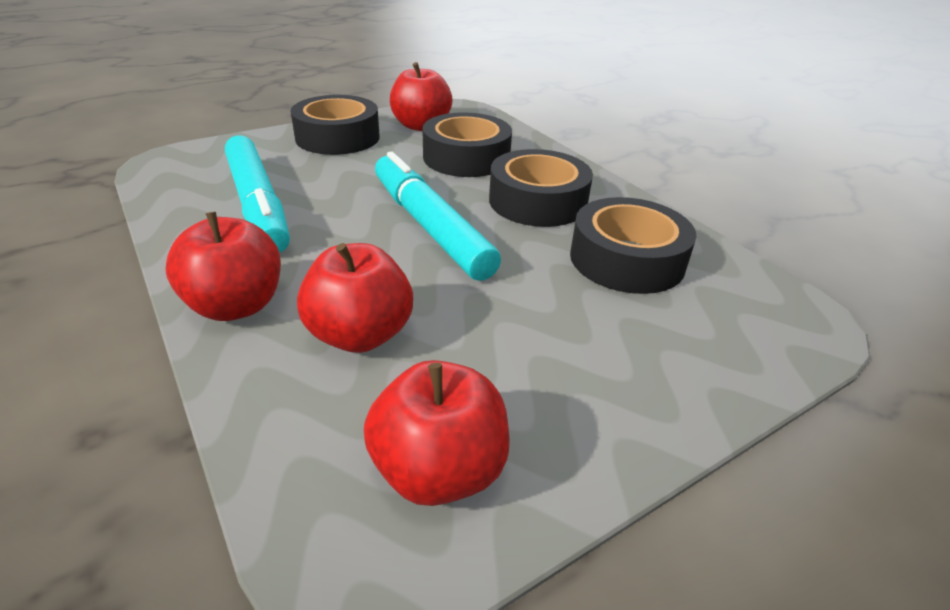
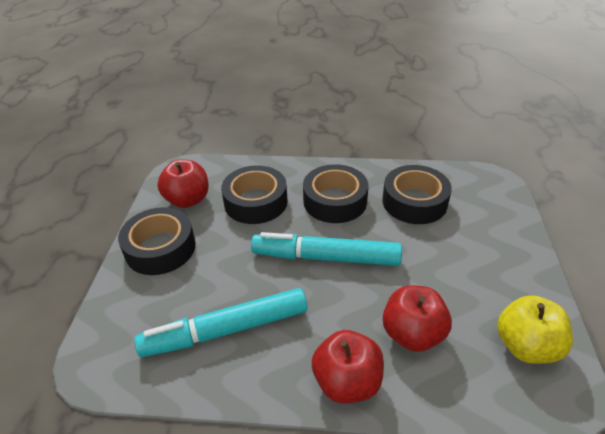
camera: 50 degrees left, 5 degrees up
turquoise marker [225,135,290,253] -> turquoise marker turned 150 degrees clockwise [134,288,307,357]
red apple [364,360,510,506] -> yellow apple [497,295,573,364]

